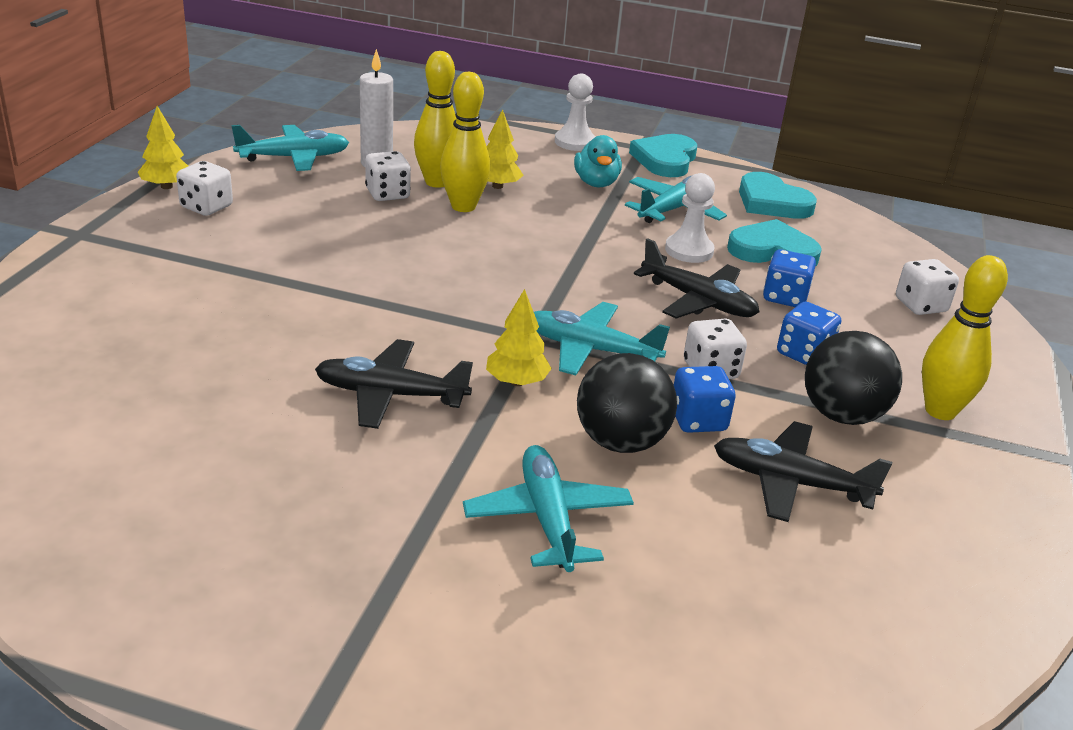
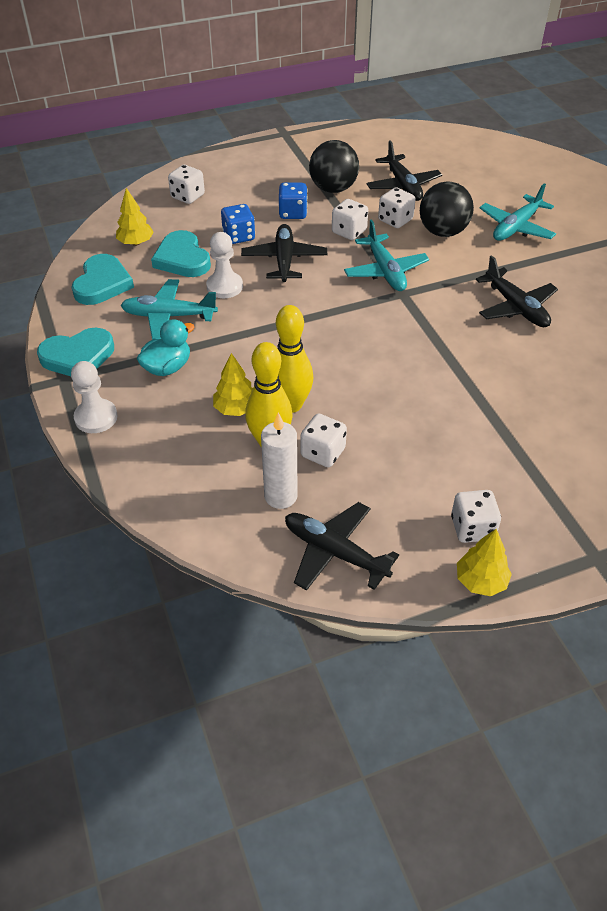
camera: 125 degrees left, 15 degrees up
turquoise plane [231,125,349,171] -> black plane [285,502,399,591]
yellow tree [486,289,552,386] -> yellow tree moved to [116,188,154,246]
blue dice [674,366,736,433] -> white dice [378,187,416,228]
yellow bowling pin [922,255,1008,420] -> none

